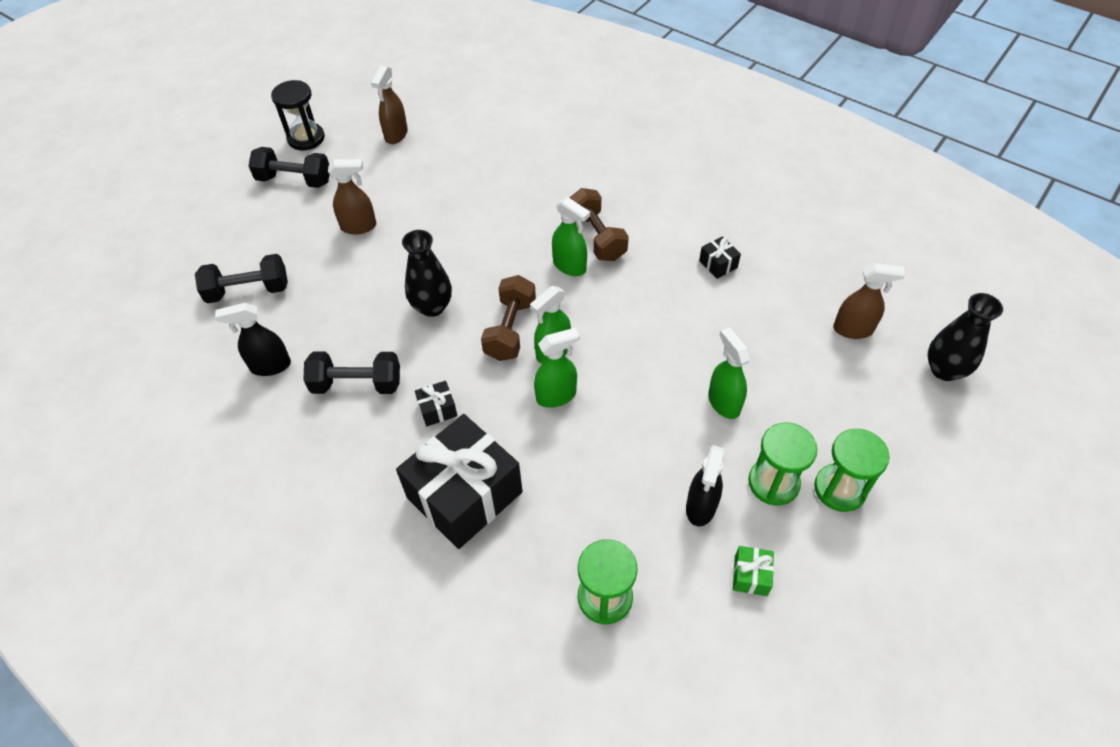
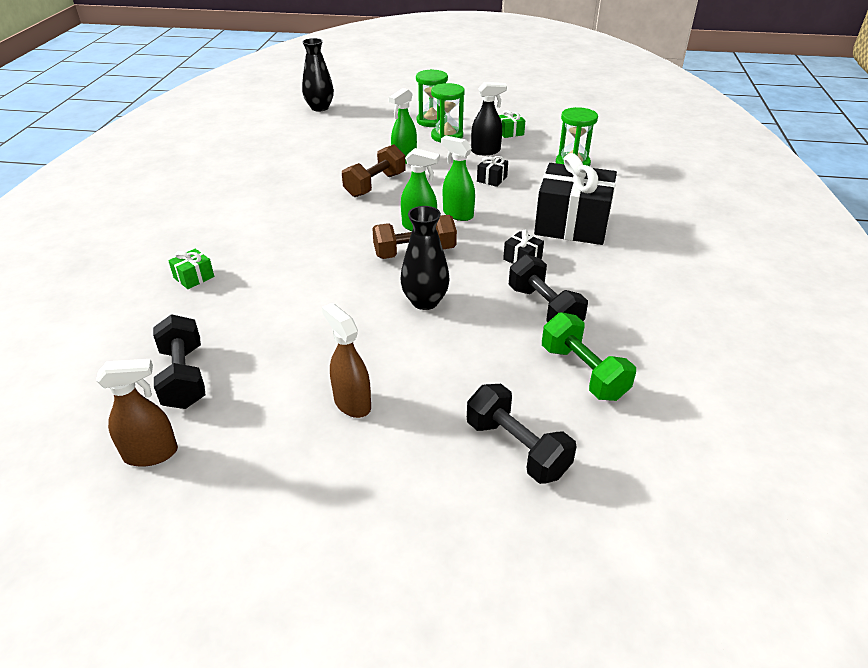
camera: 120 degrees left, 15 degrees down
black spray bottle [215,303,291,376] -> green dumbbell [542,312,636,401]
black dumbbell [249,147,330,188] -> black dumbbell moved to [153,314,205,409]
black hourglass [271,80,325,150] -> none
green spray bottle [552,197,590,276] -> none
brown dumbbell [570,188,629,261] -> brown dumbbell moved to [342,144,405,197]
black gift [699,236,741,279] -> black gift moved to [477,156,508,187]
brown spray bottle [833,263,905,339] -> none
none -> green gift [168,249,214,289]

